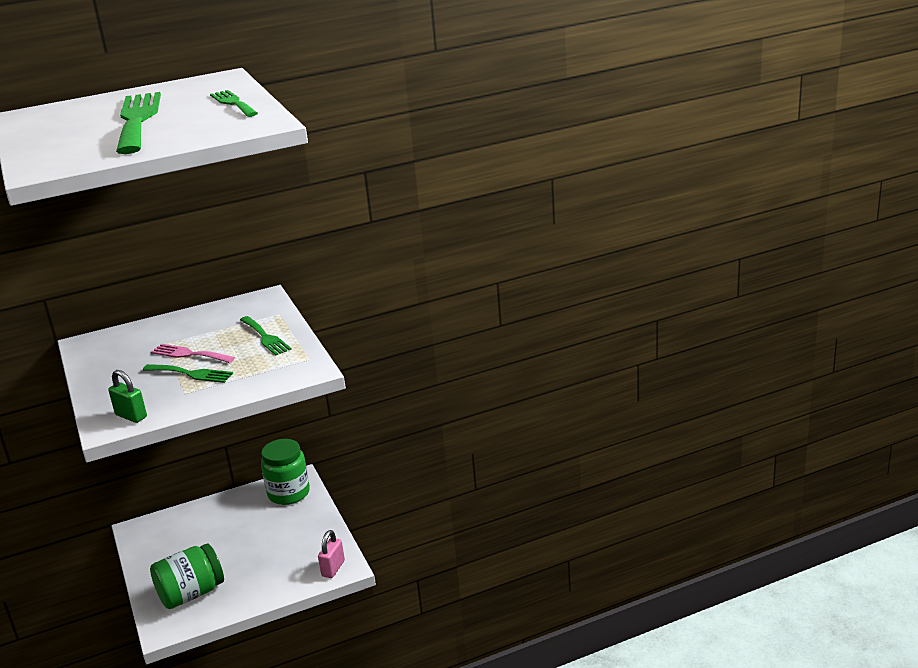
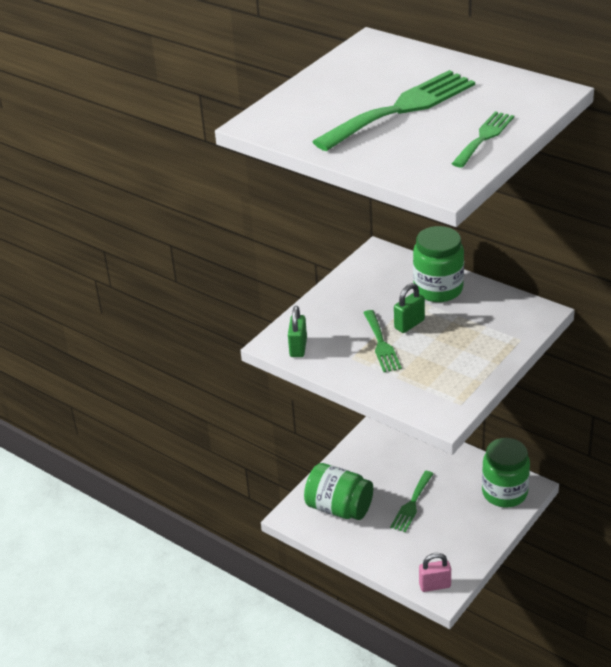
camera: 60 degrees right, 10 degrees up
pink fork [151,344,235,363] -> green padlock [394,283,425,333]
green fork [240,316,292,355] -> green fork moved to [390,471,434,532]
none -> green jar [413,226,464,302]

